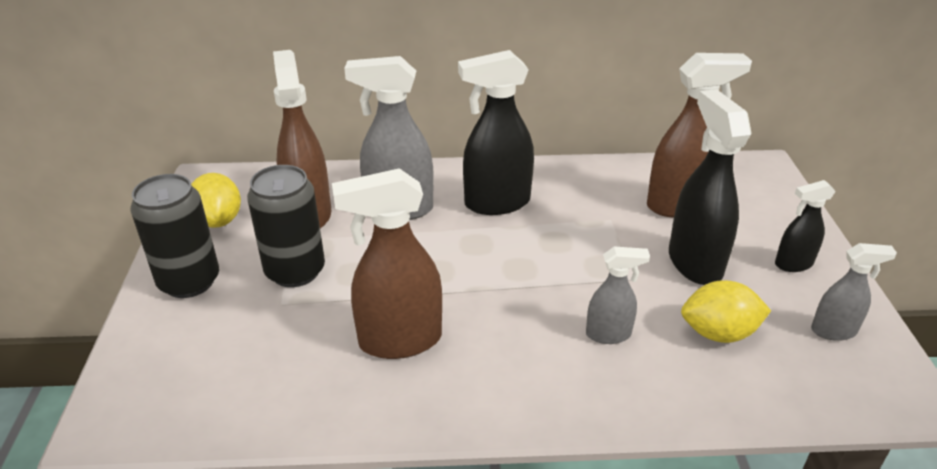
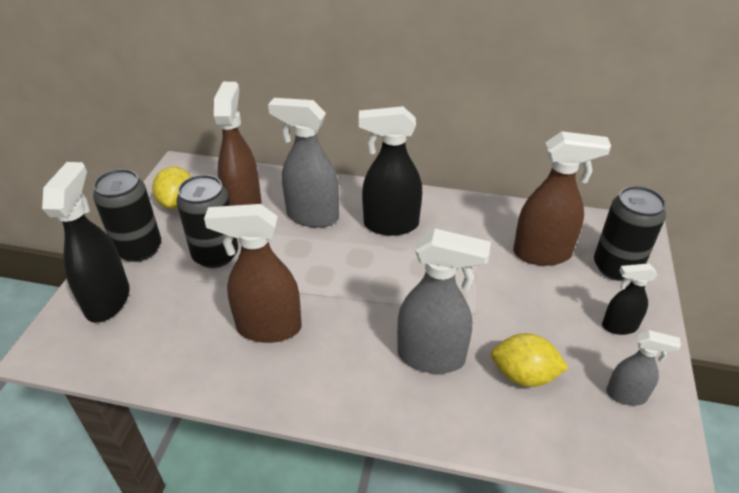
camera: 15 degrees right, 5 degrees up
grey spray bottle [586,247,650,344] -> grey spray bottle [397,229,491,374], size x1.81
black spray bottle [669,89,752,285] -> black spray bottle moved to [42,162,130,323]
none -> black can [594,186,666,281]

